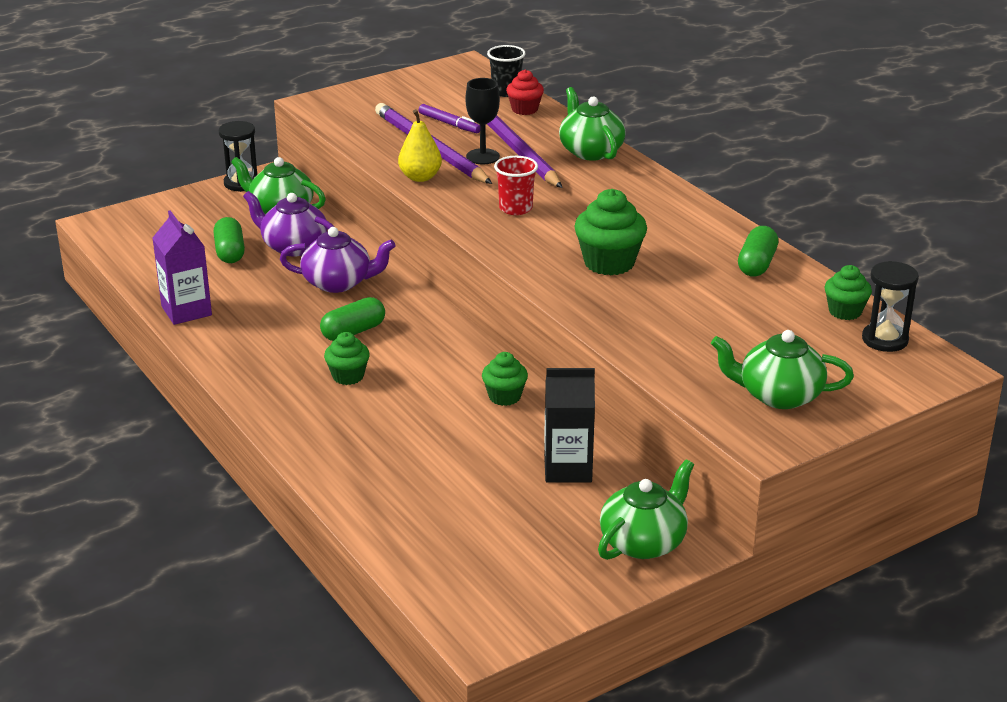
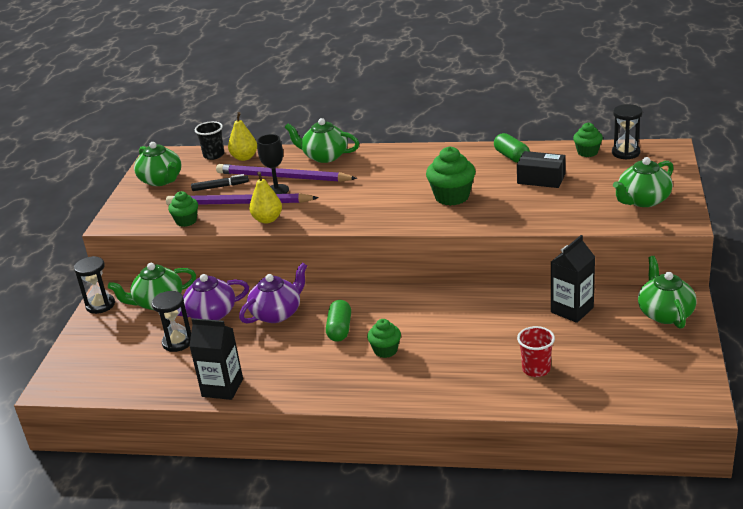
camera: 45 degrees left, 0 degrees up
purple carton [153,210,212,325] -> black carton [189,318,243,400]
green capsule [213,217,245,263] -> black hourglass [152,291,191,352]
purple marker [419,104,480,133] -> black marker [191,174,249,191]
green cupcake [482,352,528,406] -> green cupcake moved to [168,191,198,227]
red cup [494,156,538,215] -> red cup moved to [517,326,555,377]
red cupcake [506,69,544,115] -> yellow pear [228,112,257,161]
none -> green teapot [134,142,181,186]
none -> black box [517,151,566,188]

